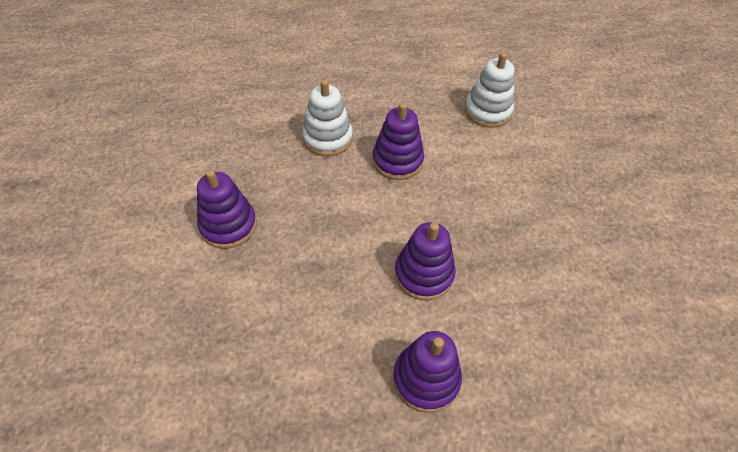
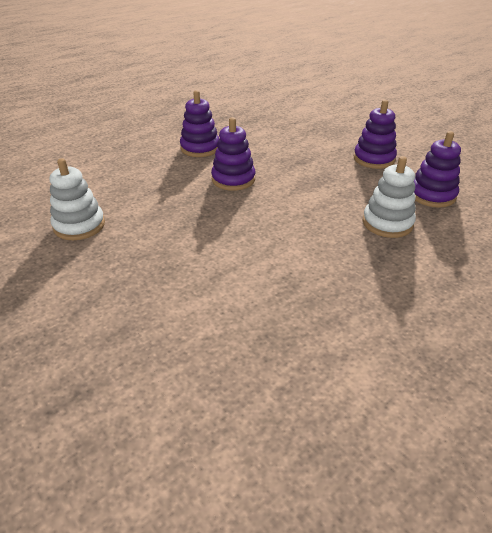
camera: 150 degrees right, 15 degrees down
purple stacking toy [372,103,424,180] -> purple stacking toy moved to [413,131,461,208]
white stacking toy [465,52,515,128] -> white stacking toy moved to [50,158,105,240]

